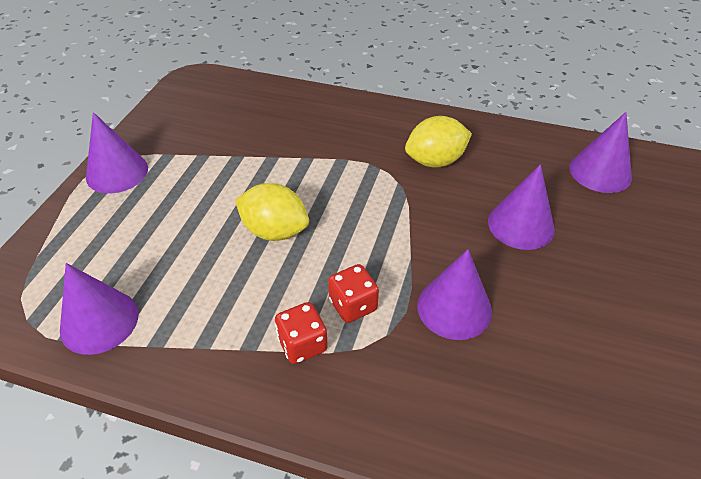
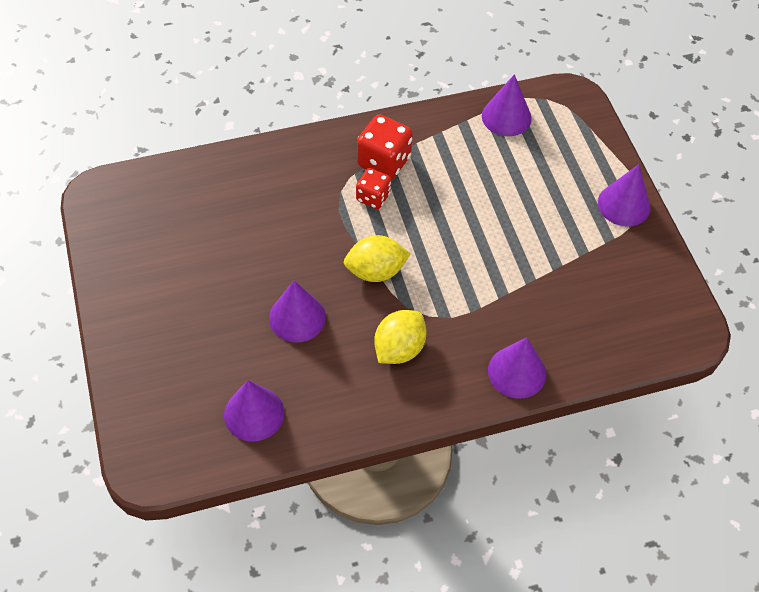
camera: 145 degrees right, 10 degrees up
yellow lemon [235,183,309,241] -> yellow lemon moved to [344,235,411,282]
red dice [275,302,328,364] -> red dice [357,114,413,180], size x1.60
purple cone [417,249,492,340] -> purple cone moved to [488,337,546,399]

